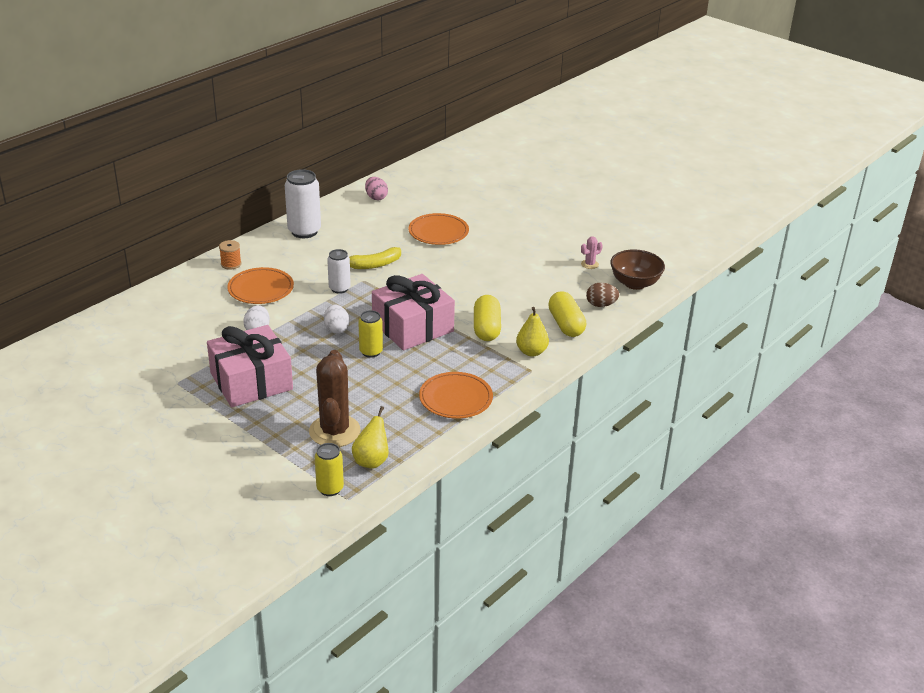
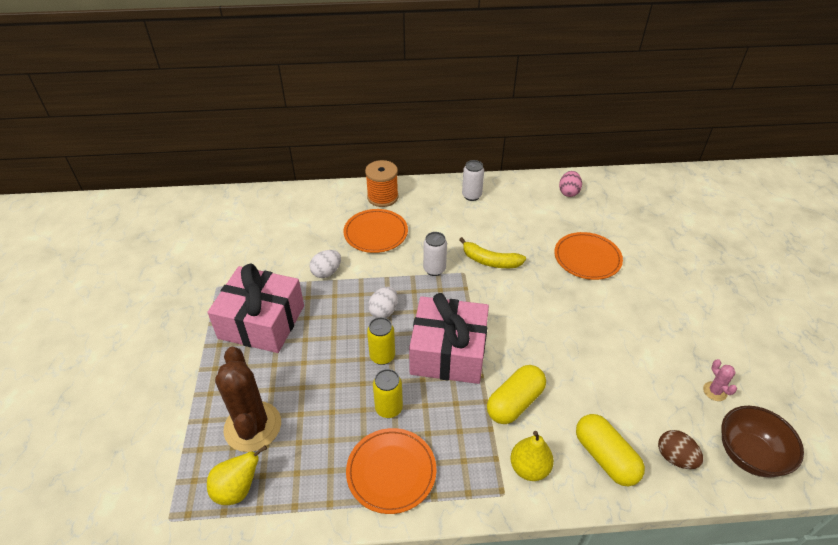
camera: 45 degrees right, 10 degrees up
orange spool [219,240,241,270] -> orange spool [365,160,399,207], size x1.62
white can [285,169,321,238] -> white can [462,160,484,201], size x0.61
brown cactus [309,350,360,447] -> brown cactus turned 60 degrees counterclockwise [215,347,281,452]
yellow can [315,443,344,496] -> yellow can moved to [373,369,403,418]
yellow capsule [548,291,586,337] -> yellow capsule turned 60 degrees counterclockwise [576,414,645,486]
pink cactus [581,236,603,269] -> pink cactus turned 60 degrees clockwise [703,359,737,401]

